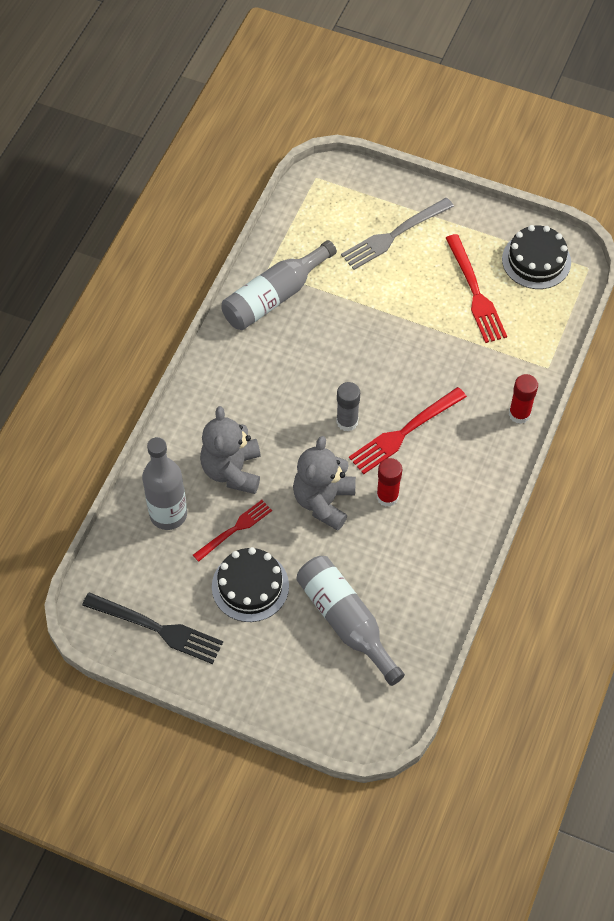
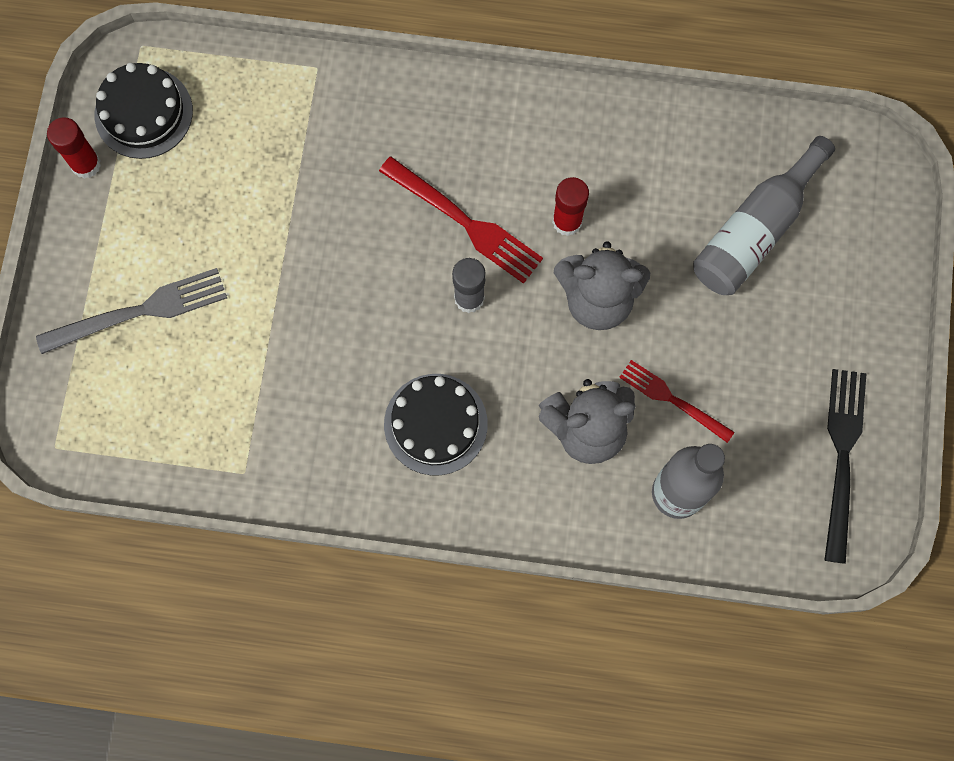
camera: 105 degrees left, 15 degrees up
black cake [212,547,289,622] -> black cake moved to [384,374,488,475]
grey bottle [221,240,337,330] -> none
grey fork [341,198,454,270] -> grey fork turned 60 degrees counterclockwise [36,268,227,354]
red fork [446,234,507,343] -> none
red glue stick [509,374,538,424] -> red glue stick moved to [47,117,101,179]

